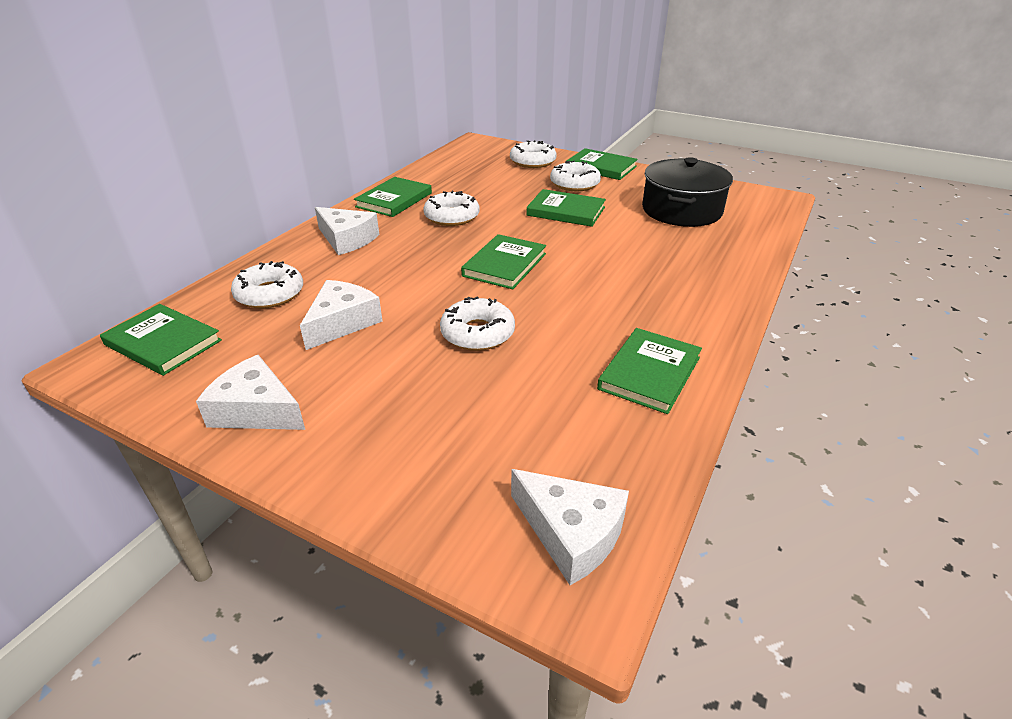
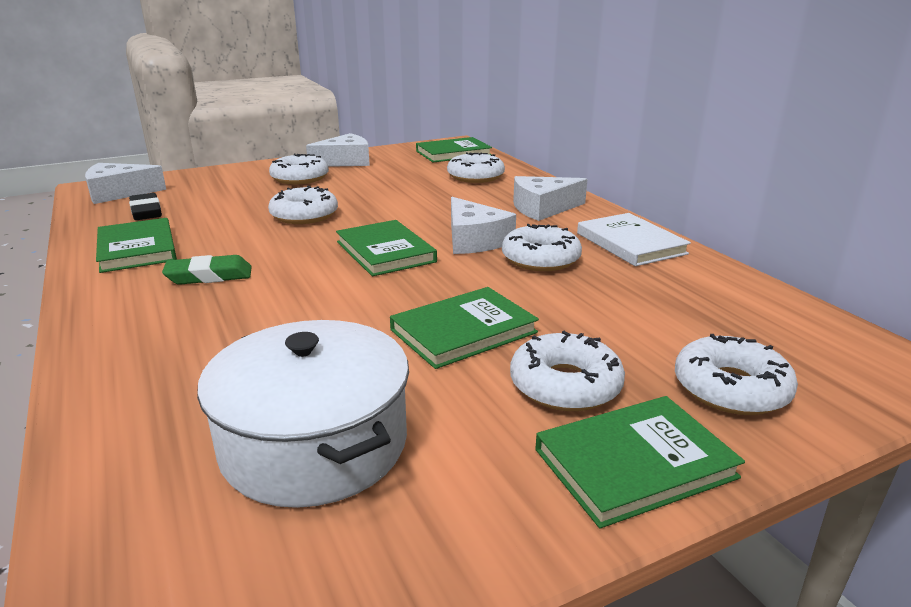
camera: 125 degrees right, 10 degrees down
white cheese [300,280,382,350] -> white cheese moved to [451,197,516,254]
green book [354,177,432,217] -> white book [577,213,691,266]
black pot [642,157,733,227] -> white pot [197,320,409,508]
none -> black eraser [129,193,162,220]
none -> green eraser [162,255,252,285]
none -> white donut [269,153,329,184]

